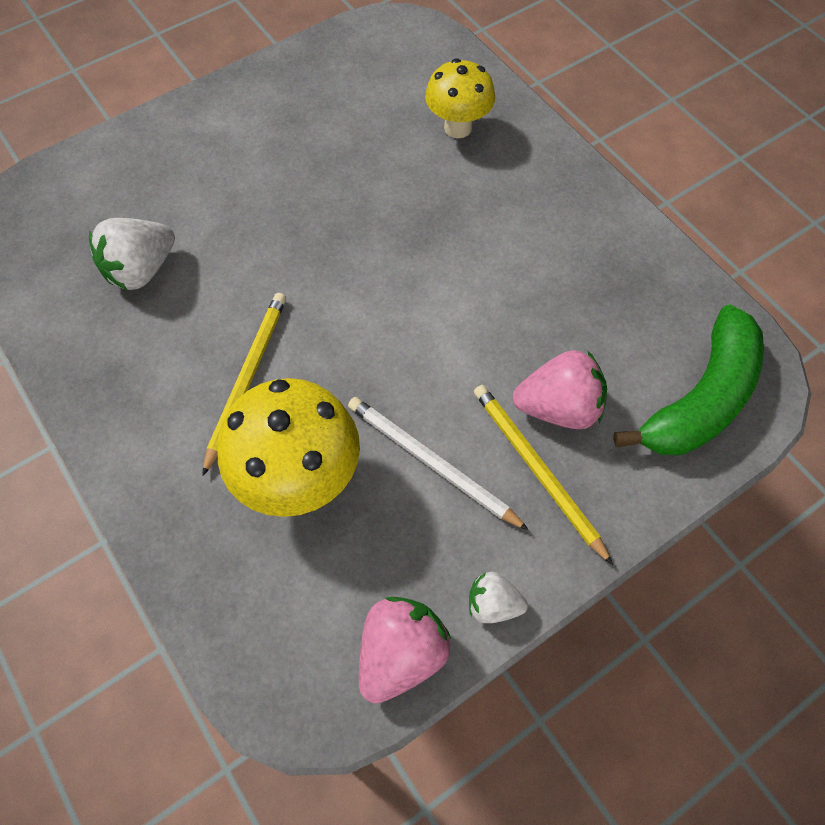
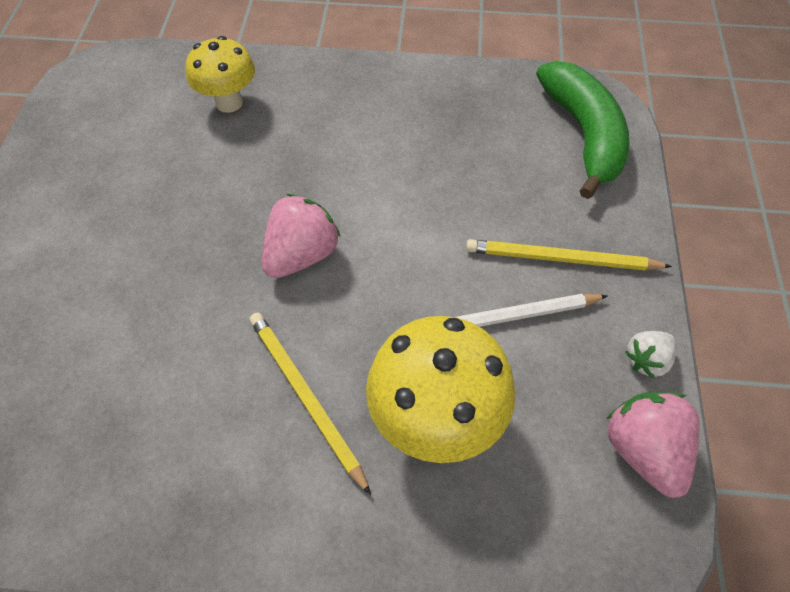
camera: 50 degrees left, 5 degrees down
white strawberry [89,218,175,290] -> none
pink strawberry [513,350,607,429] -> pink strawberry moved to [262,194,340,278]

